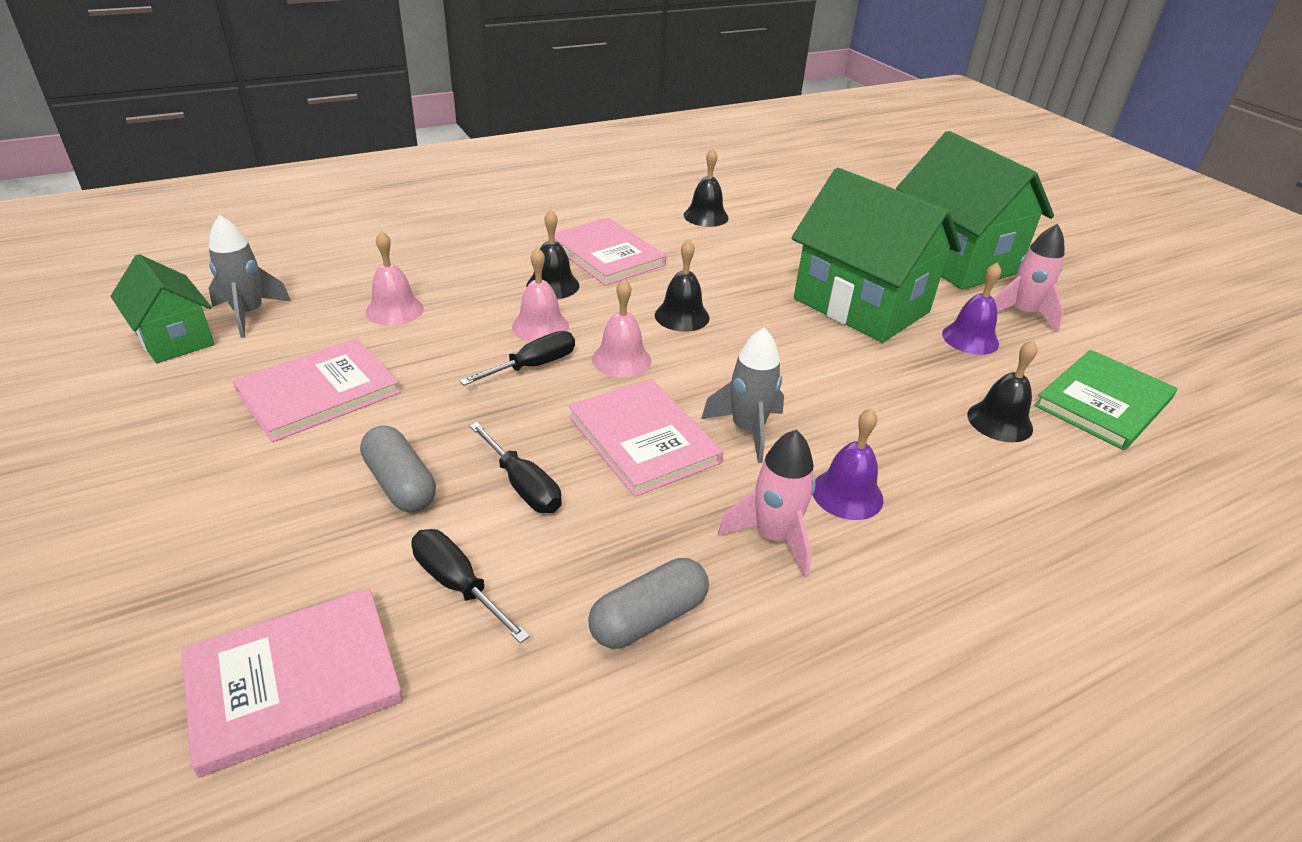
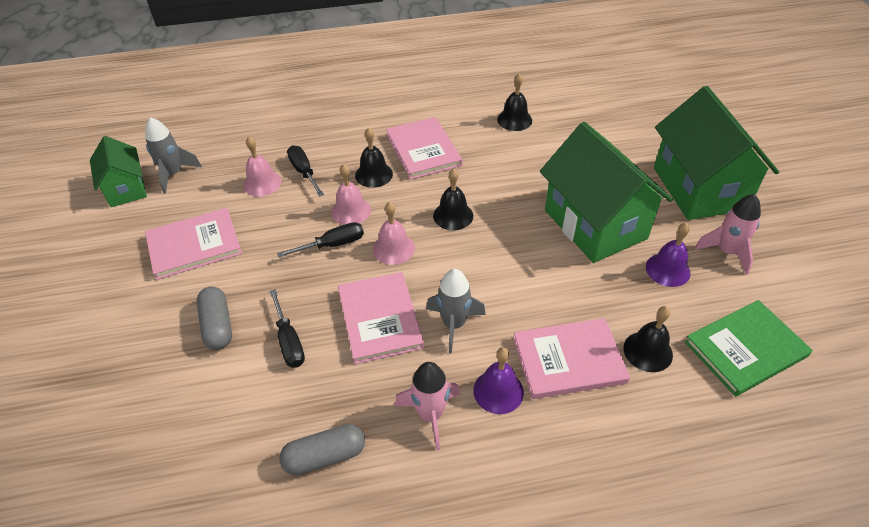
camera: 20 degrees right, 10 degrees up
pink book [182,589,403,778] -> pink book moved to [513,318,630,399]
black screwdriver [411,529,530,643] -> black screwdriver moved to [287,145,324,197]

